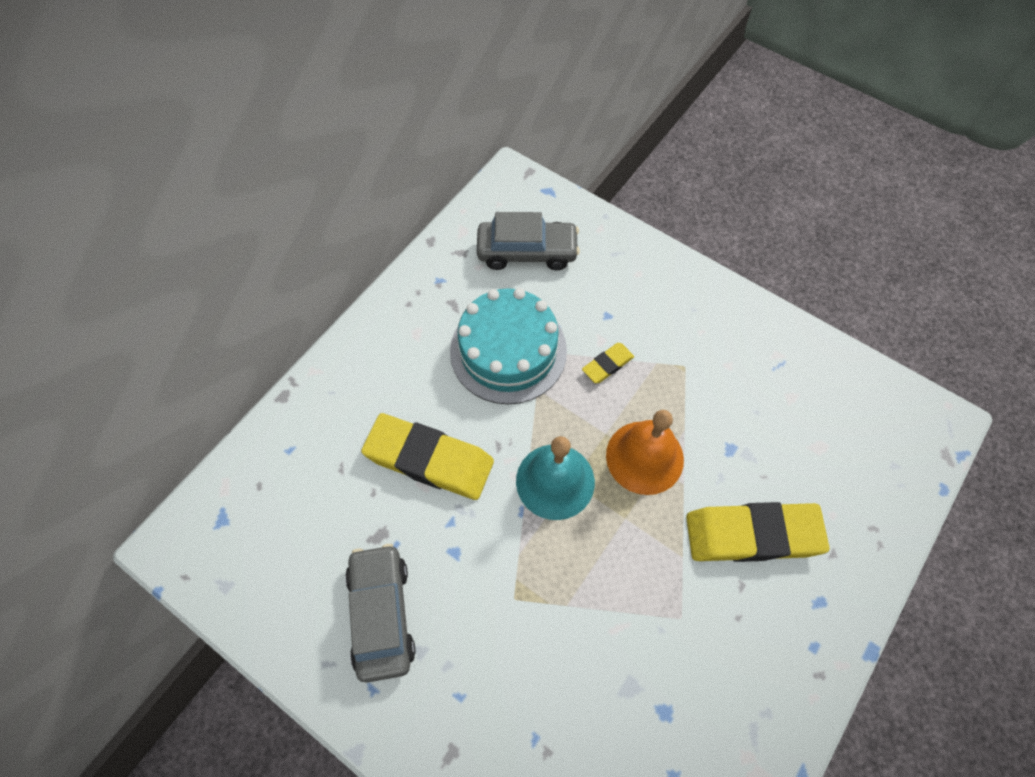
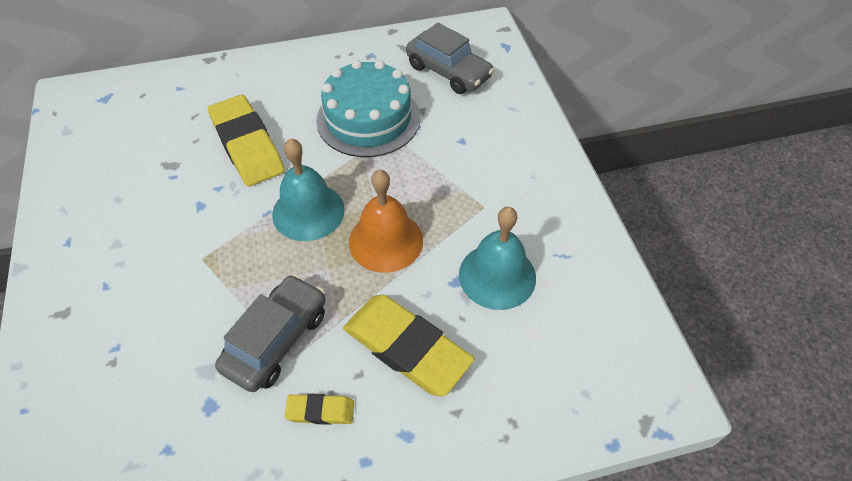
camera: 40 degrees right, 10 degrees down
grey car [345,544,415,683] -> grey car moved to [215,274,326,392]
yellow eraser [582,343,634,383] -> yellow eraser moved to [284,394,354,425]
none -> turquoise bell [459,207,536,310]

